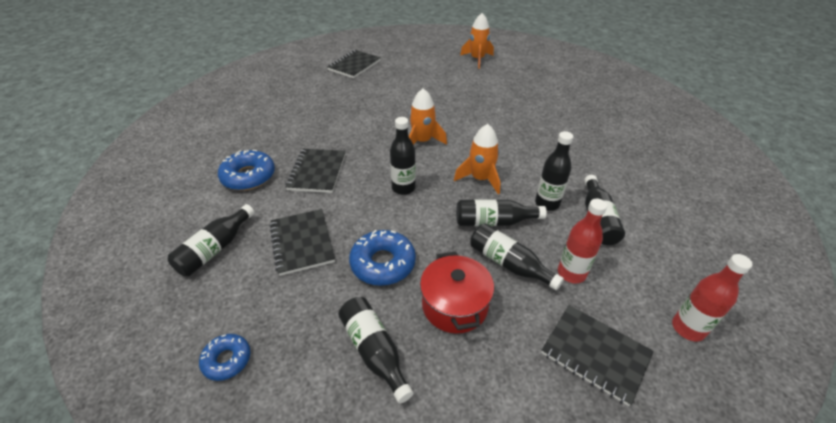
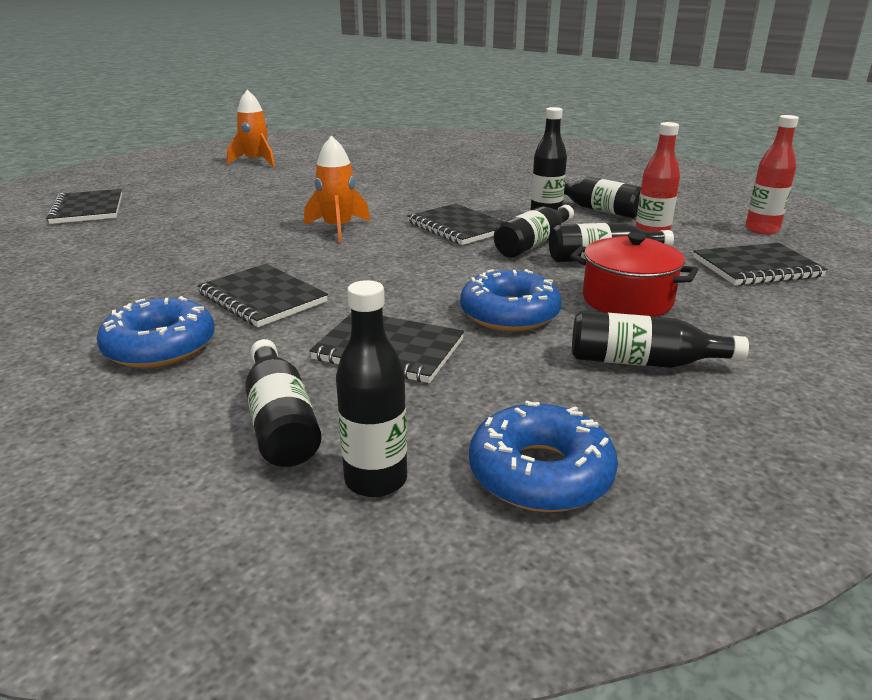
camera: 50 degrees left, 15 degrees down
blue donut [199,334,251,381] -> blue donut [469,401,618,512], size x1.63
black bottle [390,117,416,195] -> black bottle moved to [336,280,407,497]
orange rocket [454,124,500,194] -> black notebook [407,204,504,245]

